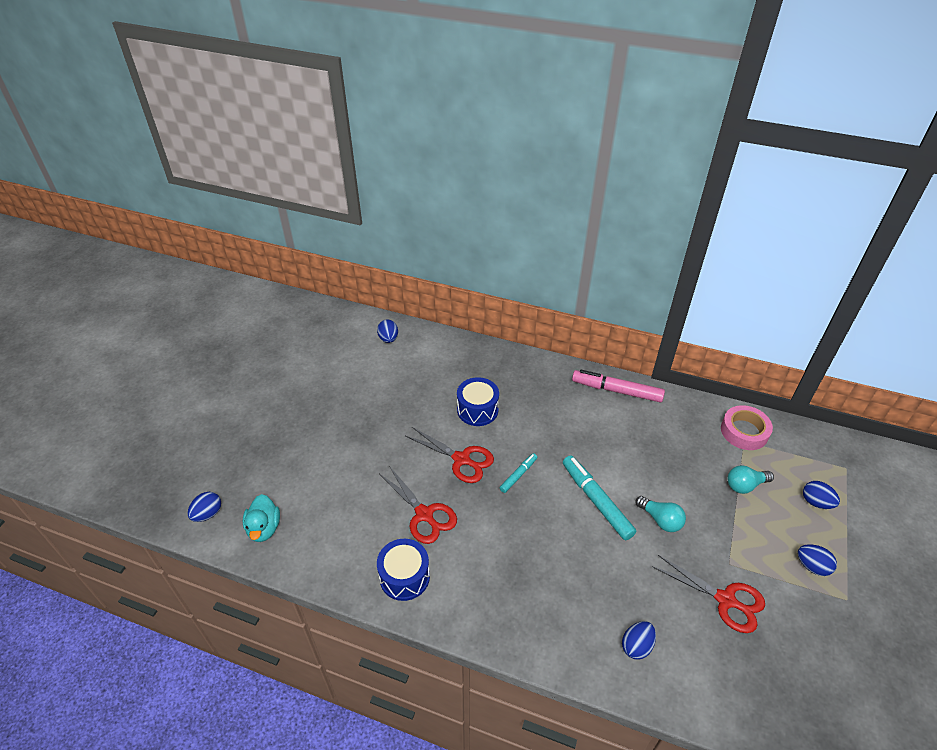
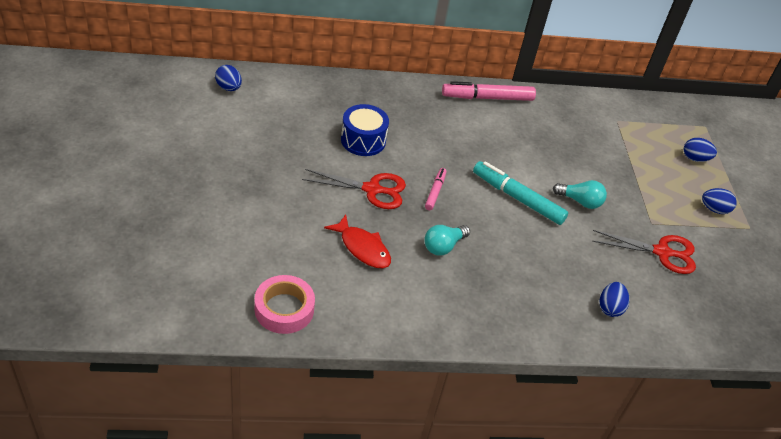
camera: 30 degrees left, 0 degrees up
blue egg [187,492,221,522] -> none
turquoise duck [243,494,280,542] -> none
blue drum [377,539,430,601] -> none
red scissors [380,466,457,544] -> red fish [324,215,391,268]
turquoise marker [500,453,537,493] -> pink marker [425,168,447,210]
pink tape [721,405,773,450] -> pink tape moved to [254,275,315,334]
turquoise light bulb [727,465,774,494] -> turquoise light bulb moved to [424,225,470,256]

